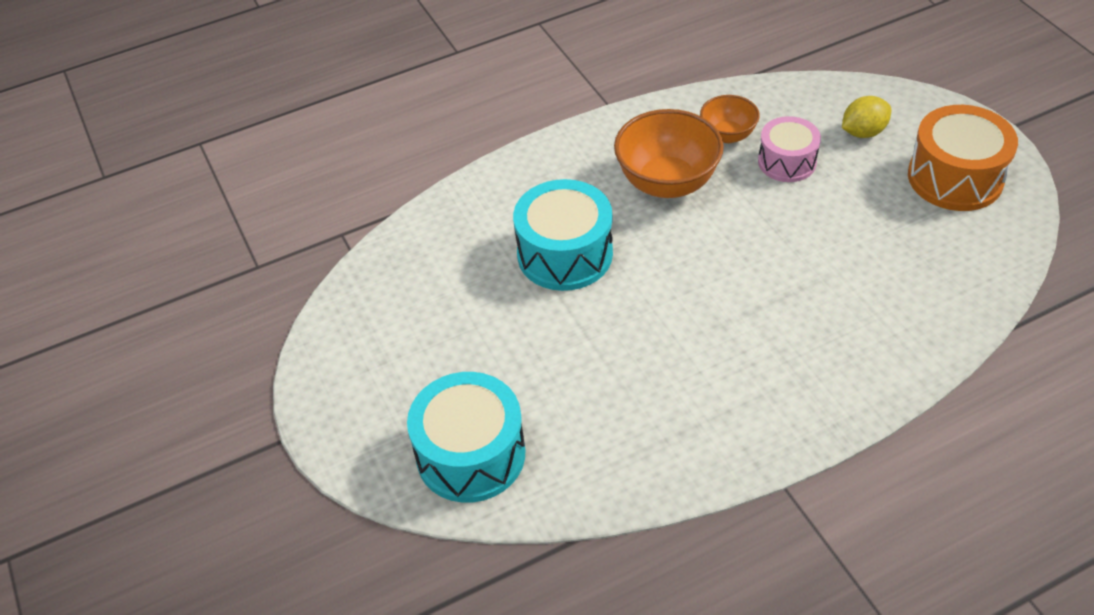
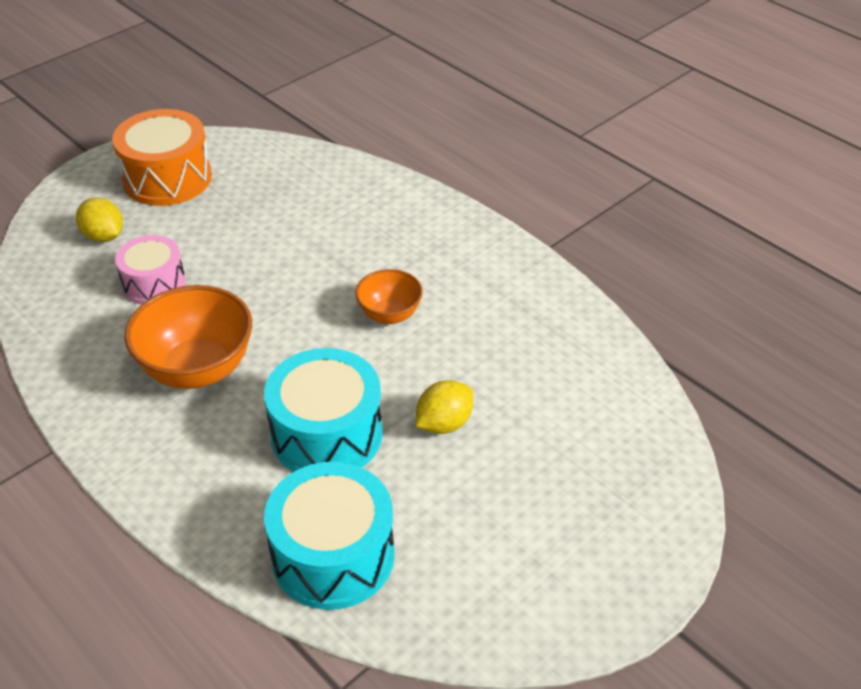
camera: 110 degrees left, 5 degrees down
turquoise drum [407,372,525,503] -> turquoise drum moved to [264,462,394,610]
orange bowl [700,95,760,143] -> orange bowl moved to [355,269,423,324]
none -> yellow lemon [416,380,473,434]

